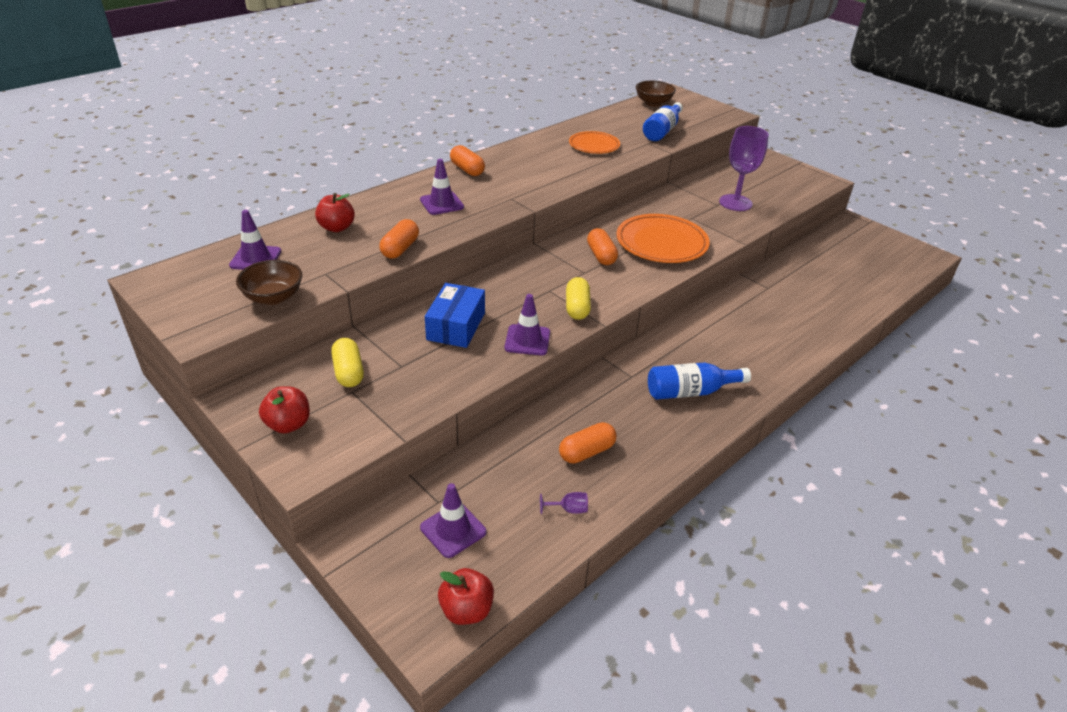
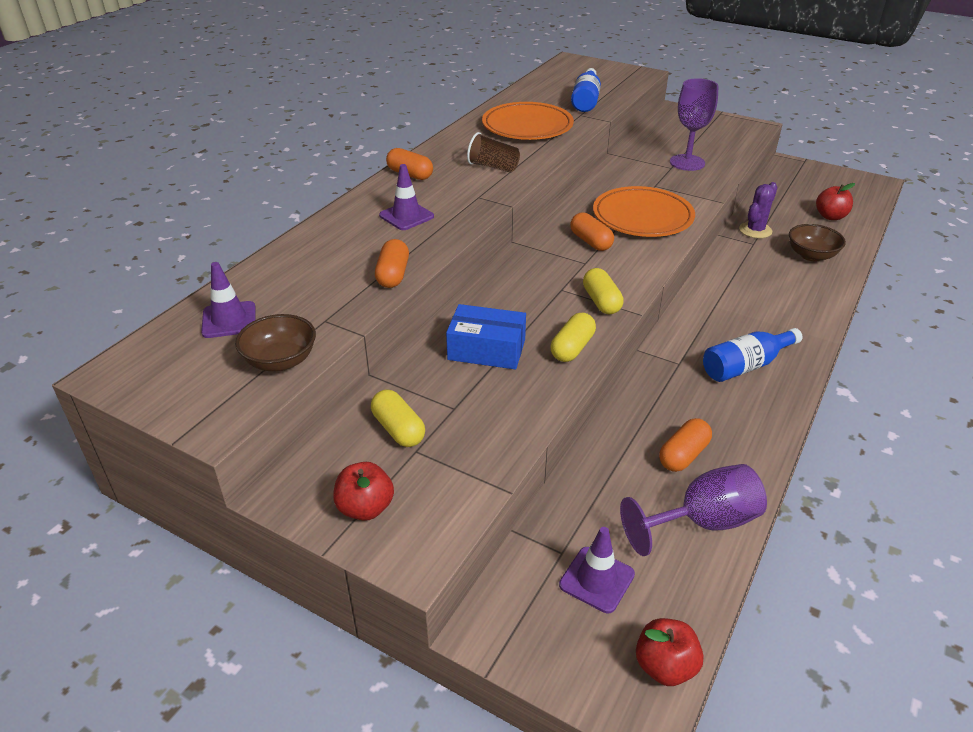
camera: 15 degrees left, 0 degrees up
red apple [315,193,355,232] -> red apple moved to [816,183,855,220]
blue box [425,283,485,348] -> blue box turned 75 degrees counterclockwise [446,304,526,369]
purple traffic cone [505,294,550,355] -> yellow capsule [551,312,596,362]
purple goblet [540,492,588,514] -> purple goblet [620,464,767,556], size x2.48
orange plate [569,131,620,154] -> orange plate [482,102,574,140], size x1.60
brown bowl [636,81,676,106] -> brown bowl moved to [789,224,846,261]
none -> brown cup [467,132,520,173]
none -> purple cactus [739,182,777,238]

